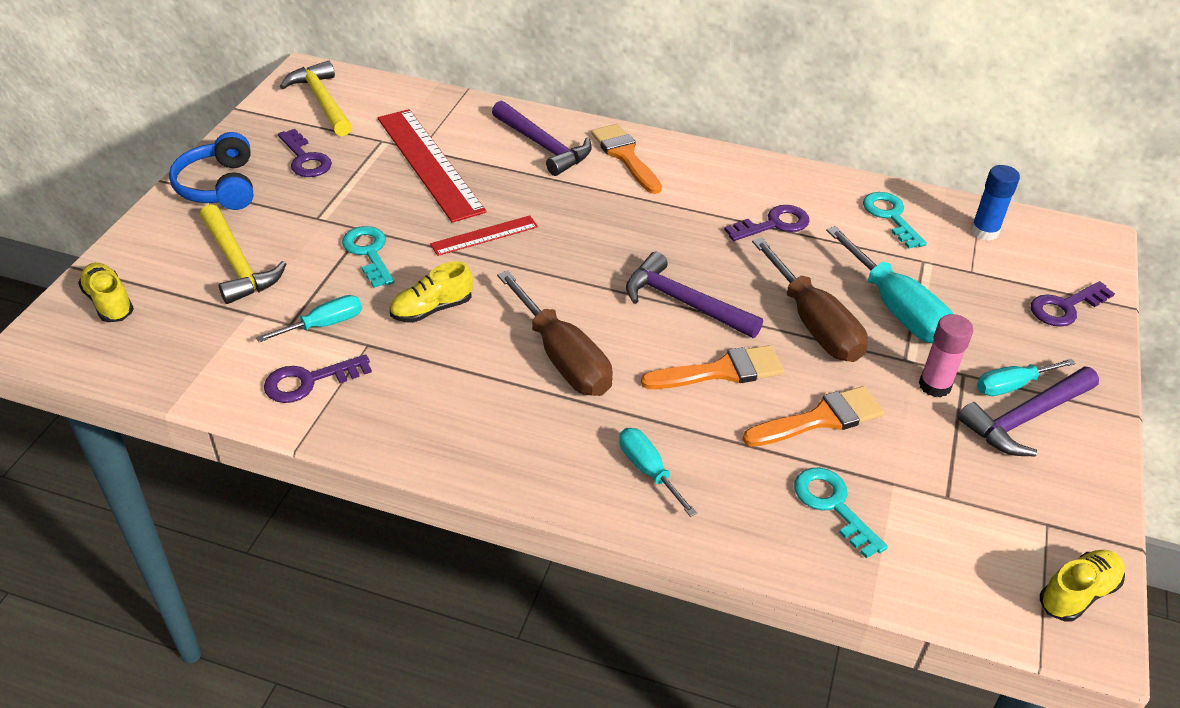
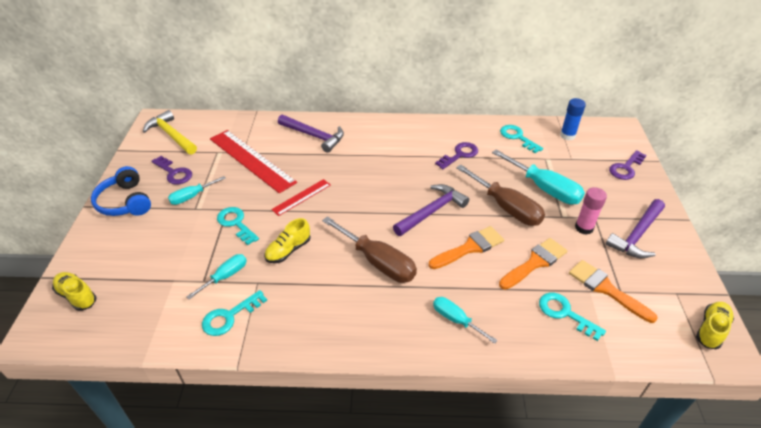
camera: 15 degrees left, 0 degrees up
yellow hammer [200,204,286,304] -> none
purple key [264,354,372,403] -> turquoise key [202,290,267,336]
orange brush [591,124,662,194] -> orange brush moved to [569,260,658,323]
purple hammer [626,252,763,338] -> purple hammer turned 120 degrees clockwise [393,184,469,236]
turquoise screwdriver [977,359,1076,396] -> turquoise screwdriver moved to [168,176,226,205]

